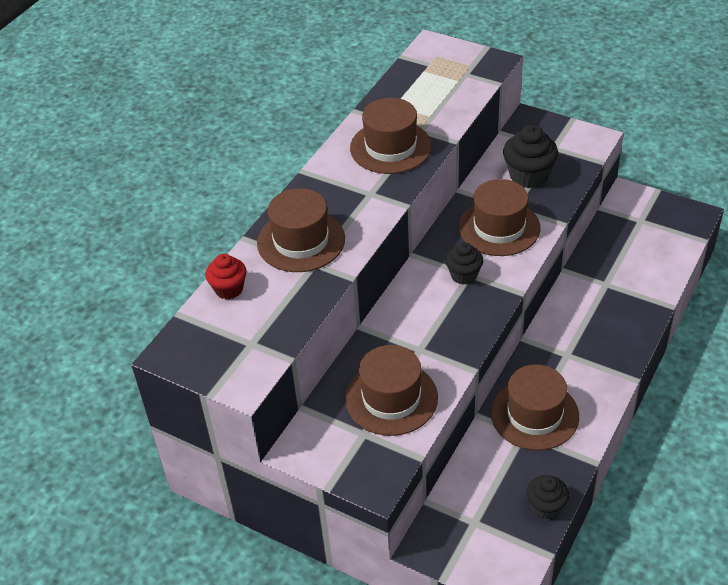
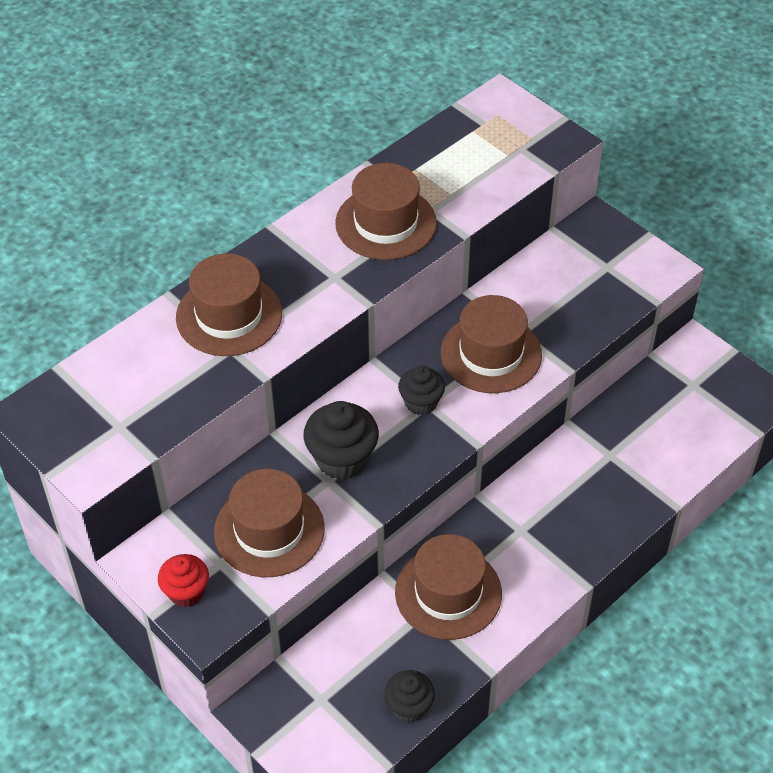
camera: 15 degrees right, 5 degrees up
red cupcake [205,254,247,299] -> red cupcake moved to [158,554,209,607]
black cupcake [503,125,558,188] -> black cupcake moved to [303,401,379,480]

